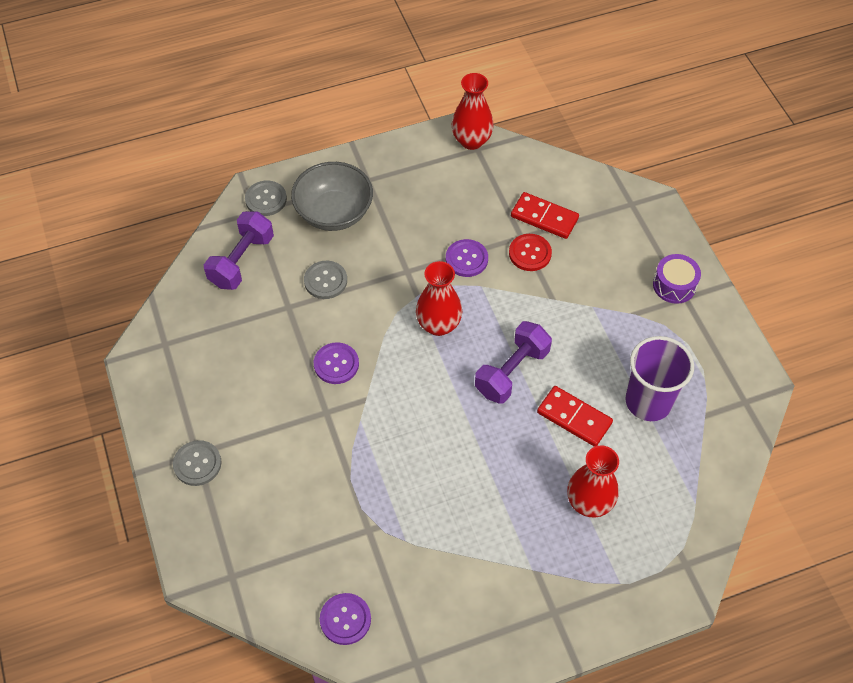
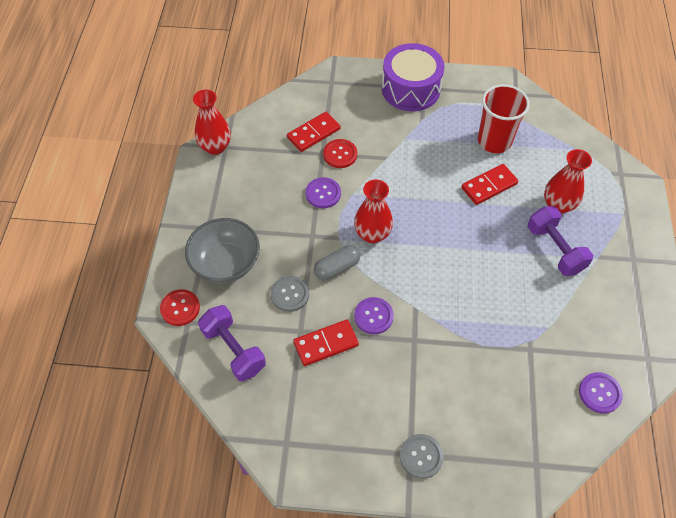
camera: 65 degrees left, 0 degrees up
grey button [245,181,287,216] -> red button [160,289,200,326]
purple dumbbell [475,321,552,404] -> purple dumbbell moved to [528,206,593,276]
purple cup [626,336,694,421] -> red cup [478,84,530,153]
purple drum [653,254,701,304] -> purple drum [382,43,445,111], size x1.84
none -> red domino [293,320,359,366]
none -> grey capsule [314,245,360,280]

